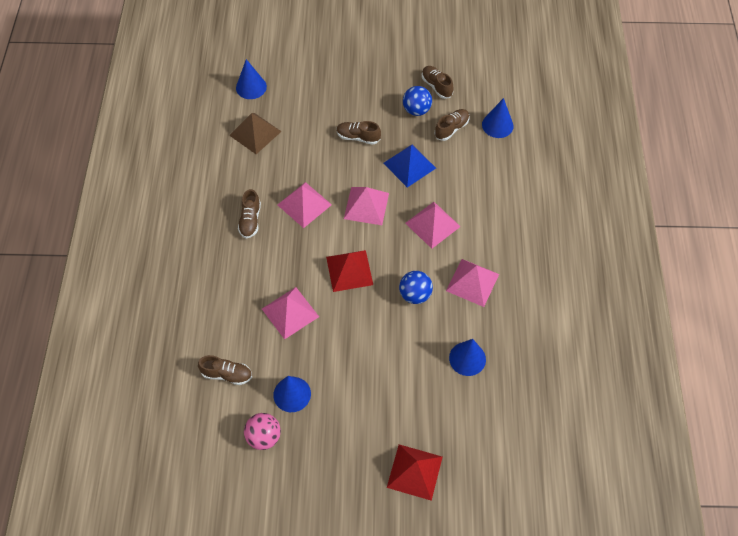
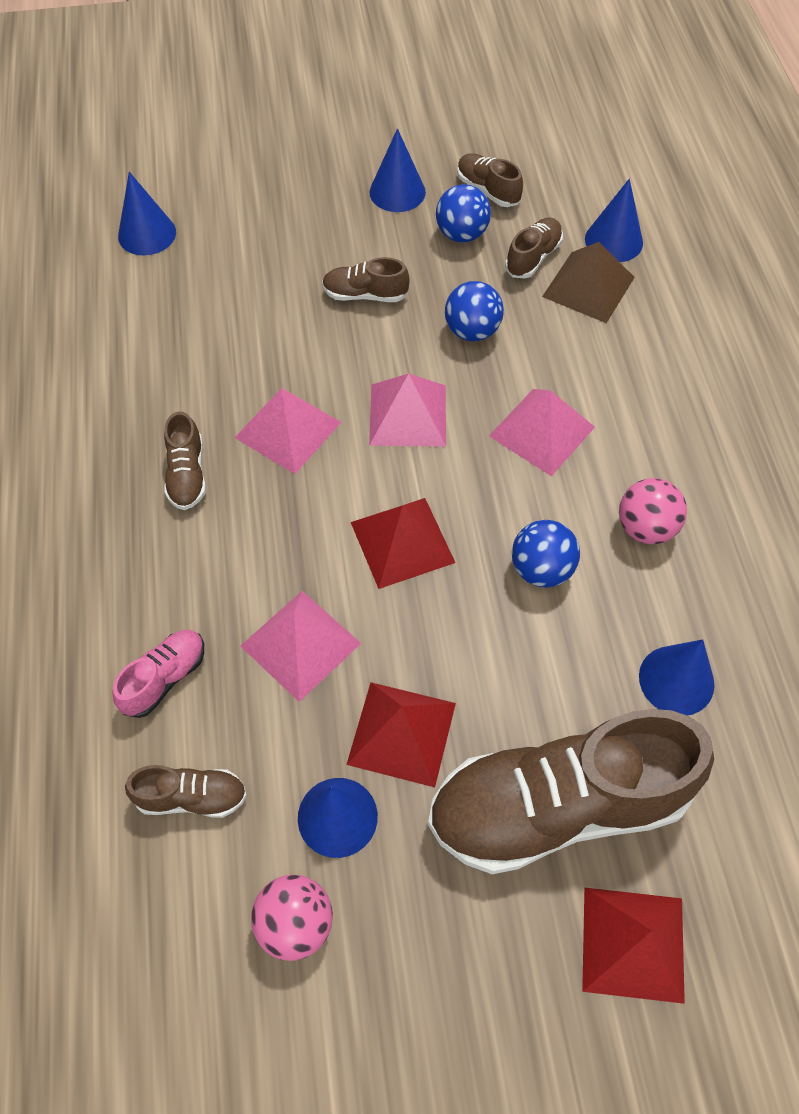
camera: 10 degrees left, 0 degrees up
brown pyramid [229,113,282,154] -> brown pyramid moved to [542,242,635,323]
blue pyramid [383,144,436,188] -> blue ball [445,281,504,341]
pink pyramid [446,259,499,307] -> pink ball [619,478,687,544]
none -> pink shoe [113,630,204,718]
none -> red pyramid [346,682,456,787]
none -> blue cone [370,129,426,212]
none -> brown shoe [428,709,714,874]

